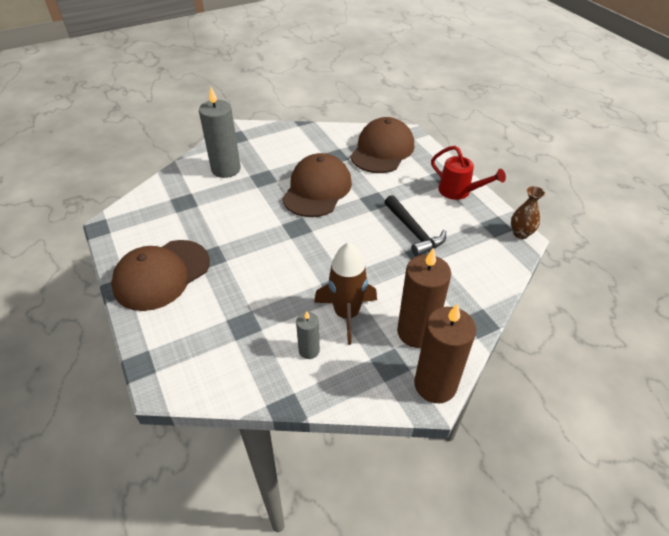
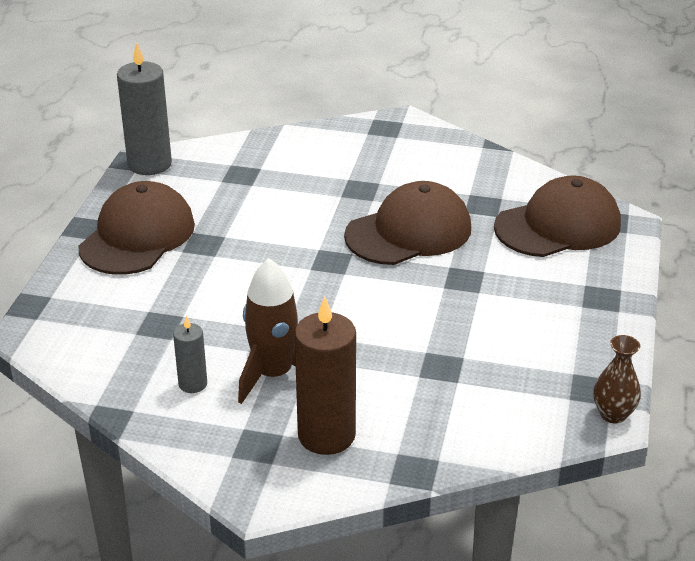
camera: 40 degrees right, 10 degrees down
brown cap [111,240,210,311] -> brown cap turned 120 degrees clockwise [78,181,195,275]
grey candle [199,87,241,178] -> grey candle moved to [117,42,172,175]
black hammer [384,195,446,257] -> none
brown candle [414,303,476,403] -> none
red watering can [431,146,506,200] -> none

